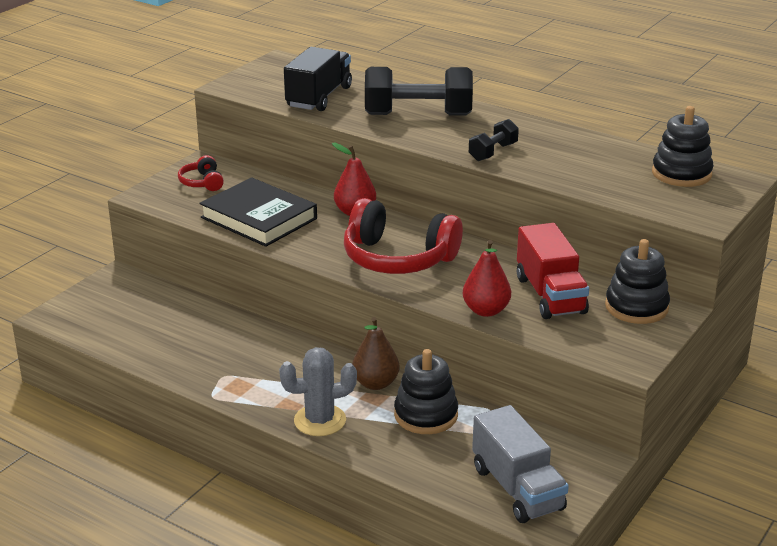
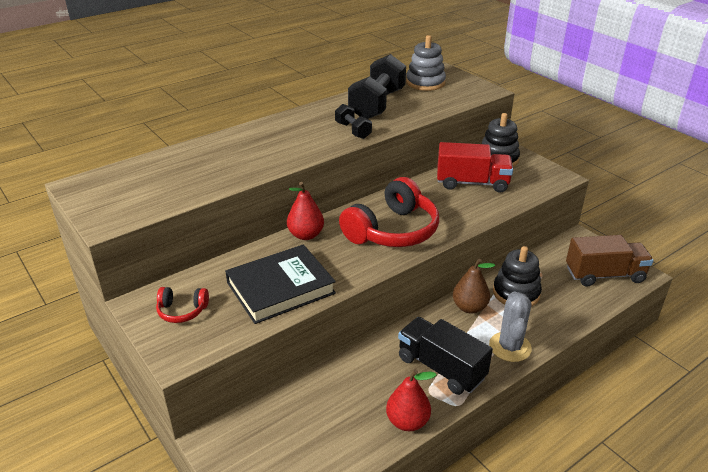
camera: 70 degrees left, 5 degrees up
black truck [284,47,352,111] -> black truck moved to [398,317,493,395]
black dumbbell [365,67,473,116] -> black dumbbell moved to [348,54,406,119]
red pear [463,240,511,317] -> red pear moved to [386,369,436,431]
grey truck [472,405,569,523] -> brown truck [566,235,654,287]
black stacking toy [652,106,714,187] -> grey stacking toy [406,35,446,91]

